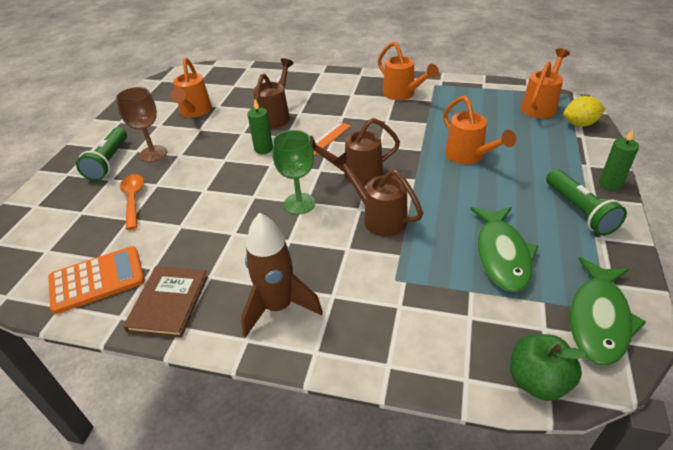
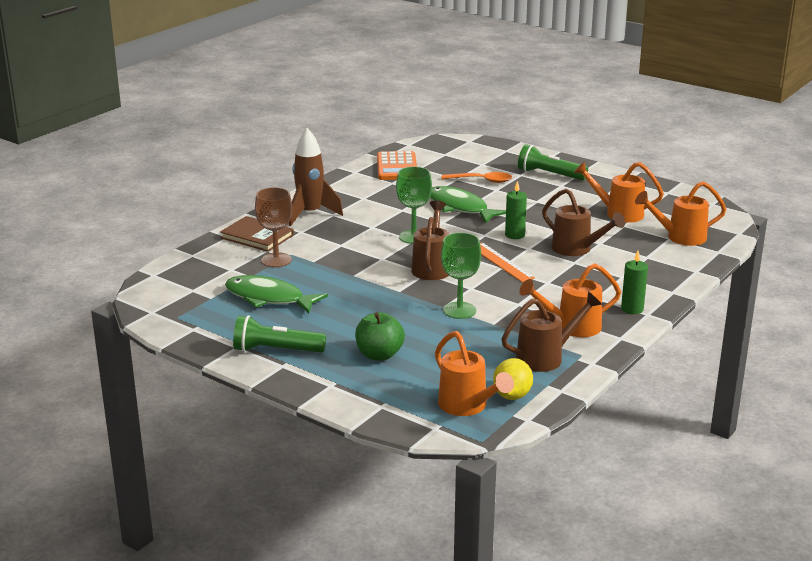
camera: 110 degrees right, 15 degrees down
brown goblet [116,87,167,162] -> brown goblet moved to [255,187,292,267]
brown book [123,266,208,338] -> brown book moved to [220,216,294,252]
brown watering can [332,152,423,237] -> brown watering can moved to [501,292,602,372]
orange watering can [443,96,516,164] -> orange watering can moved to [635,181,726,246]
green apple [510,334,587,401] -> green apple moved to [355,312,405,361]
yellow lemon [564,96,605,127] -> yellow lemon moved to [493,358,533,400]
green fish [570,257,646,366] -> green fish moved to [430,186,506,223]
green candle [599,129,639,191] -> green candle moved to [621,251,648,314]
none -> green goblet [441,232,481,319]

